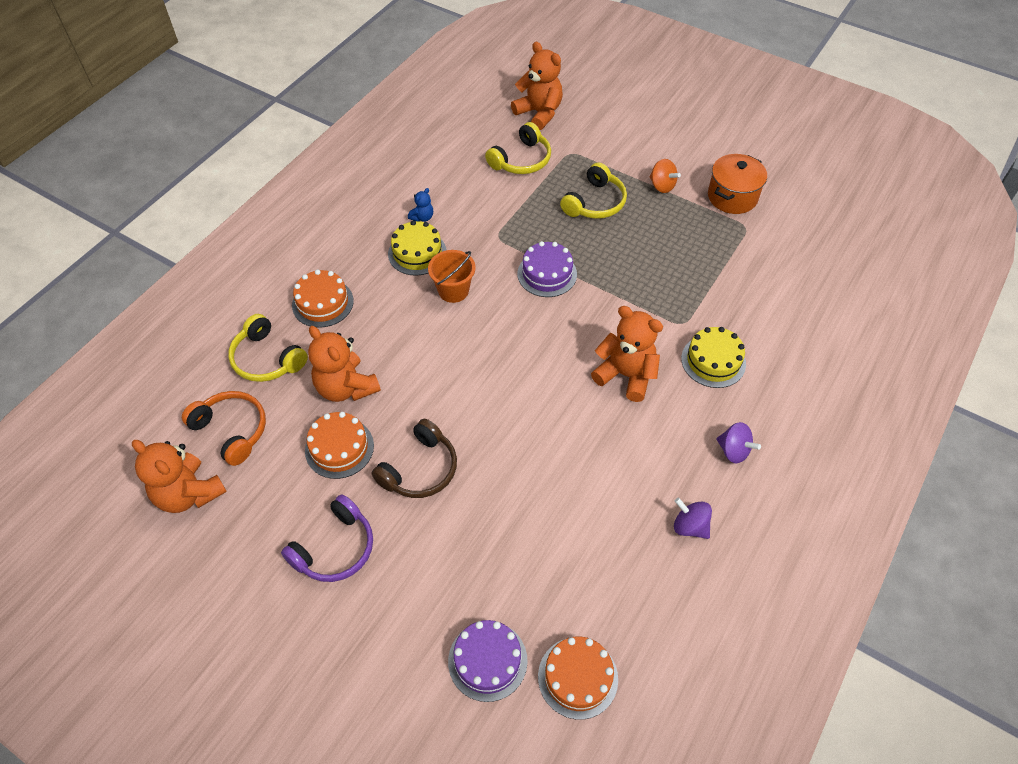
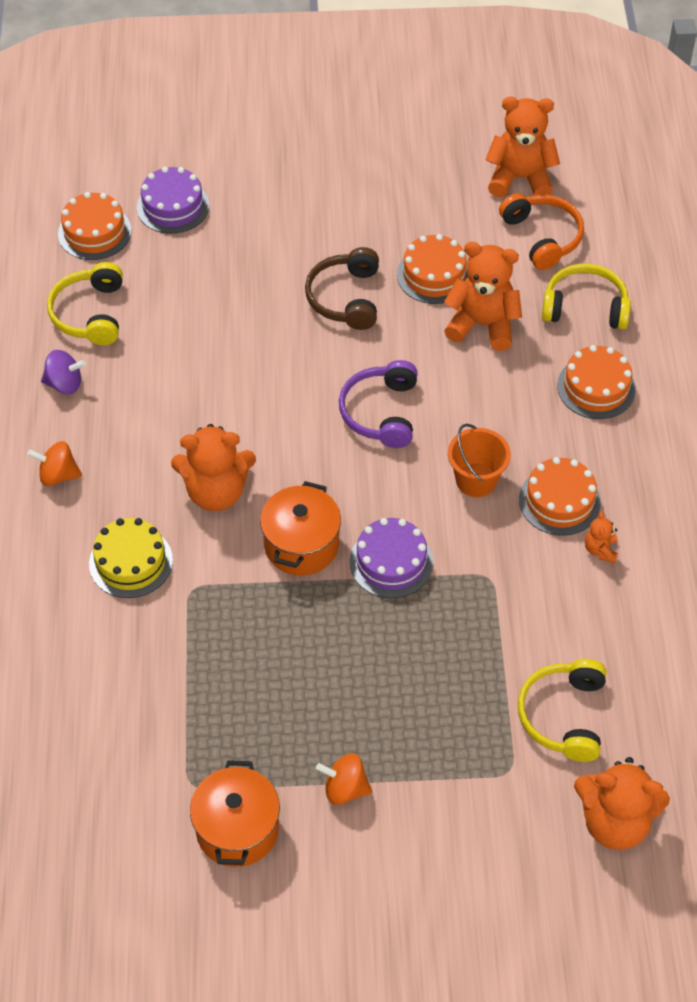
camera: 145 degrees right, 0 degrees up
orange headphones [182,391,266,466] -> orange headphones turned 120 degrees counterclockwise [499,193,584,270]
purple headphones [281,494,373,582] -> purple headphones moved to [339,360,418,448]
yellow cake [388,220,446,276] -> orange cake [519,457,601,536]
blue teddy bear [408,188,433,222] -> orange teddy bear [585,511,618,563]
yellow headphones [560,163,627,219] -> yellow headphones moved to [47,262,123,345]
purple spinning top [716,422,761,463] -> orange spinning top [27,441,82,486]
none -> orange pot [260,481,341,575]

